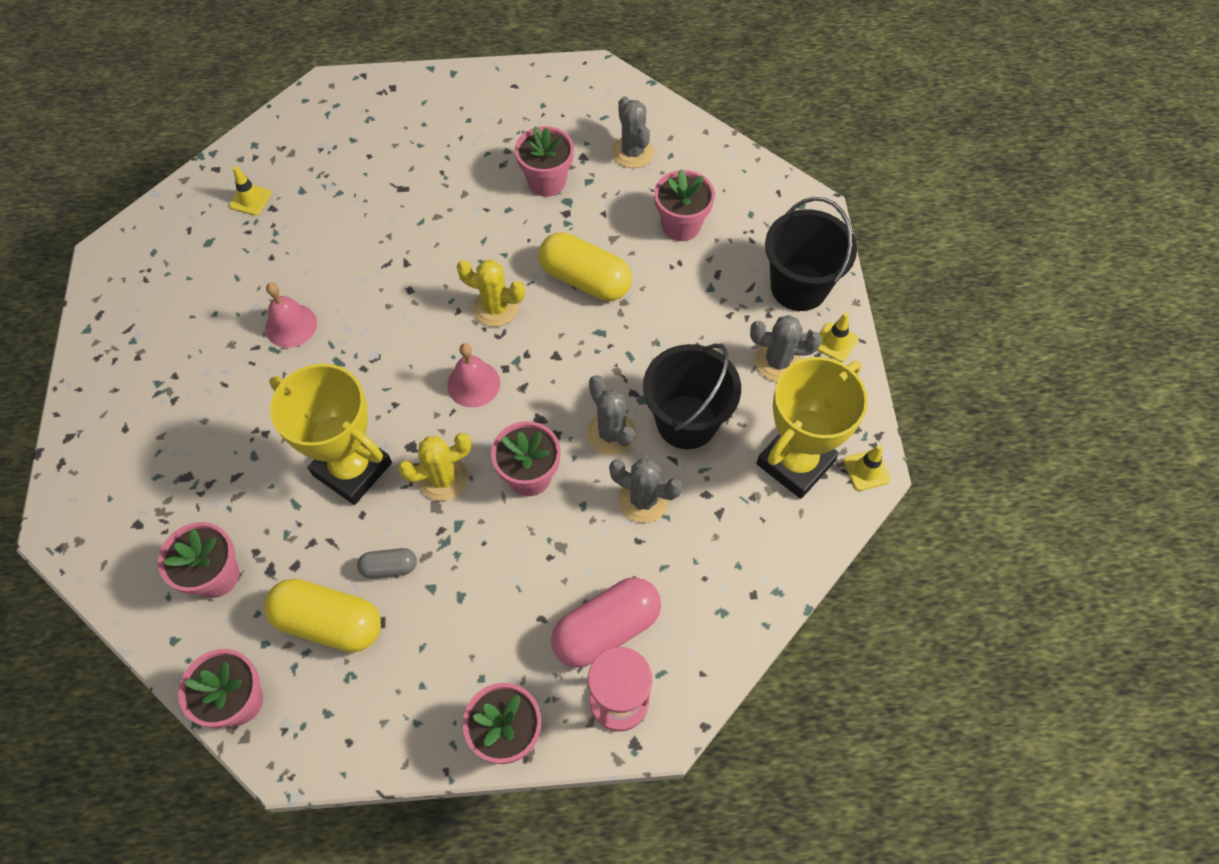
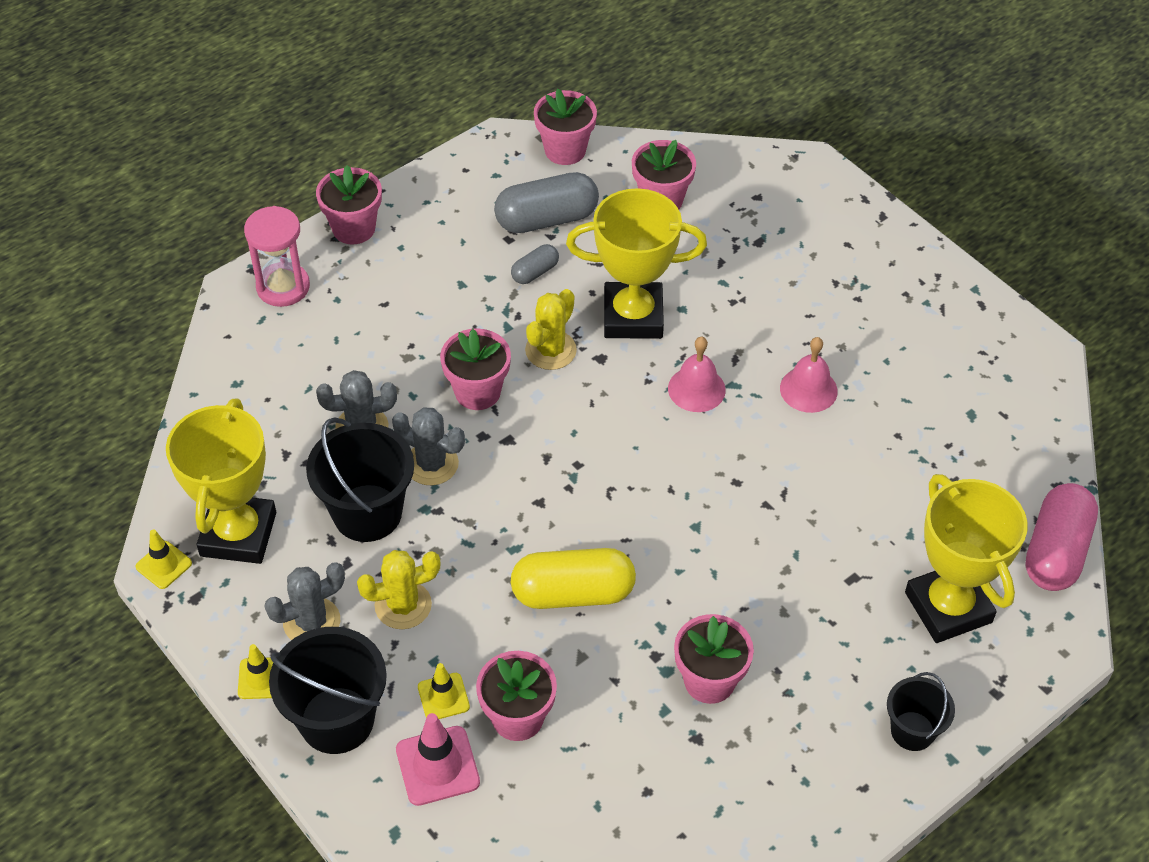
camera: 145 degrees right, 10 degrees down
yellow traffic cone [229,166,272,216] -> yellow traffic cone moved to [418,663,470,719]
yellow capsule [264,579,381,652] -> grey capsule [494,172,599,233]
pink bell [447,343,500,408] -> pink bell moved to [668,337,726,412]
yellow cactus [457,260,525,327] -> yellow cactus moved to [357,550,441,629]
pink capsule [551,577,661,668] -> pink capsule moved to [1025,483,1098,591]
grey cactus [612,96,654,168] -> none
none -> pink traffic cone [396,713,480,806]
none -> black bucket [887,672,955,751]
none -> yellow trophy [905,474,1028,643]

